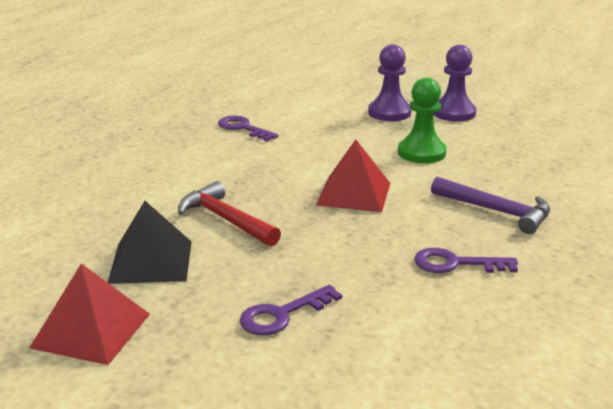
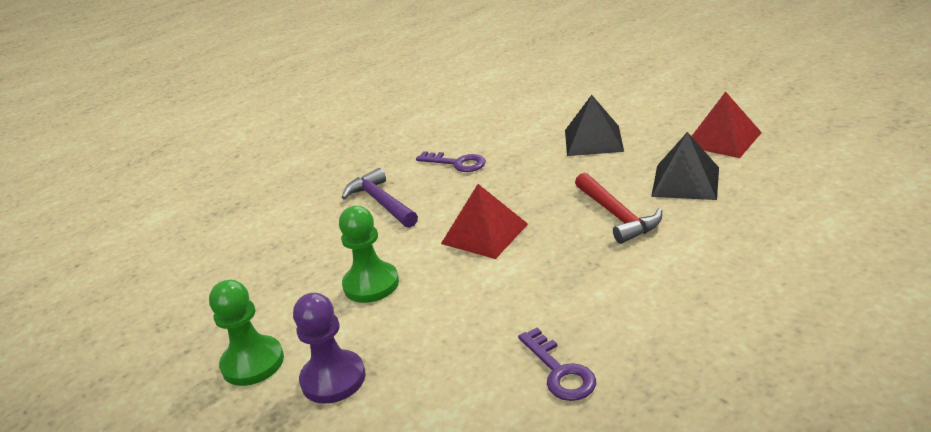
camera: 155 degrees left, 5 degrees up
purple key [240,285,342,335] -> black pyramid [565,95,624,156]
purple pawn [433,45,477,121] -> green pawn [209,280,284,386]

